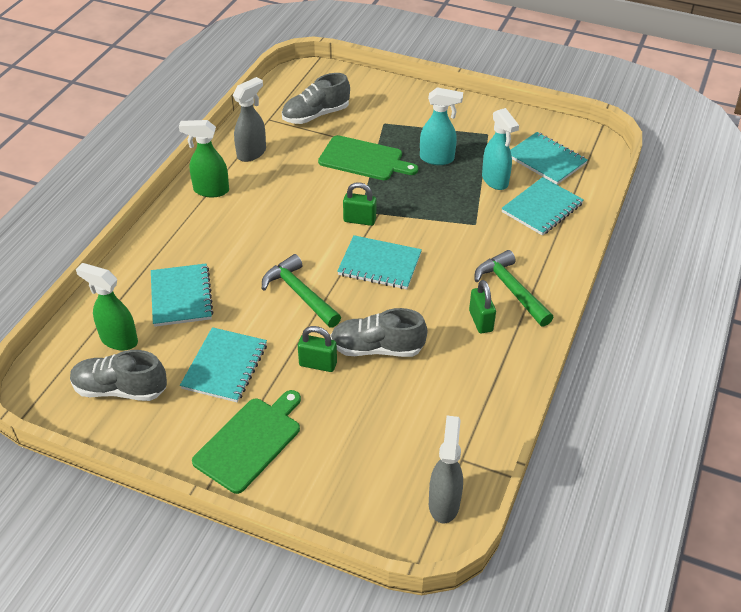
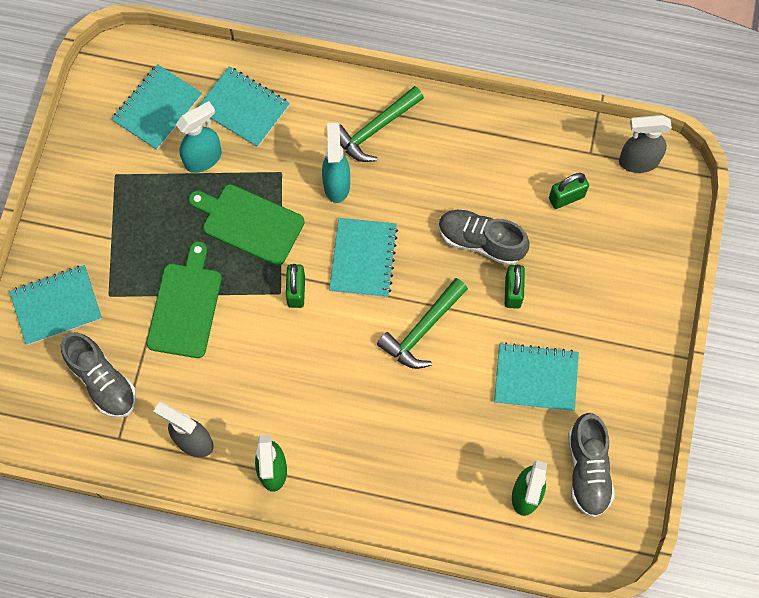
camera: 100 degrees left, 25 degrees up
turquoise notebook [151,264,214,327] -> turquoise notebook moved to [9,265,102,345]
green cutting board [192,390,301,494] -> green cutting board moved to [188,184,305,266]
grey shoe [330,308,427,357] -> grey shoe turned 120 degrees clockwise [438,209,530,266]
turquoise spray bottle [420,87,463,165] -> turquoise spray bottle moved to [322,123,350,203]
green padlock [469,280,496,334] -> green padlock moved to [549,173,589,209]

